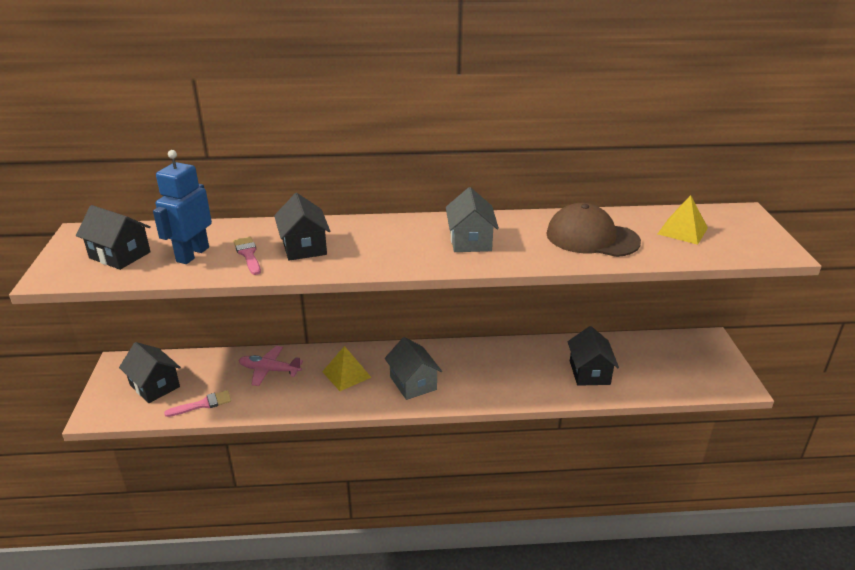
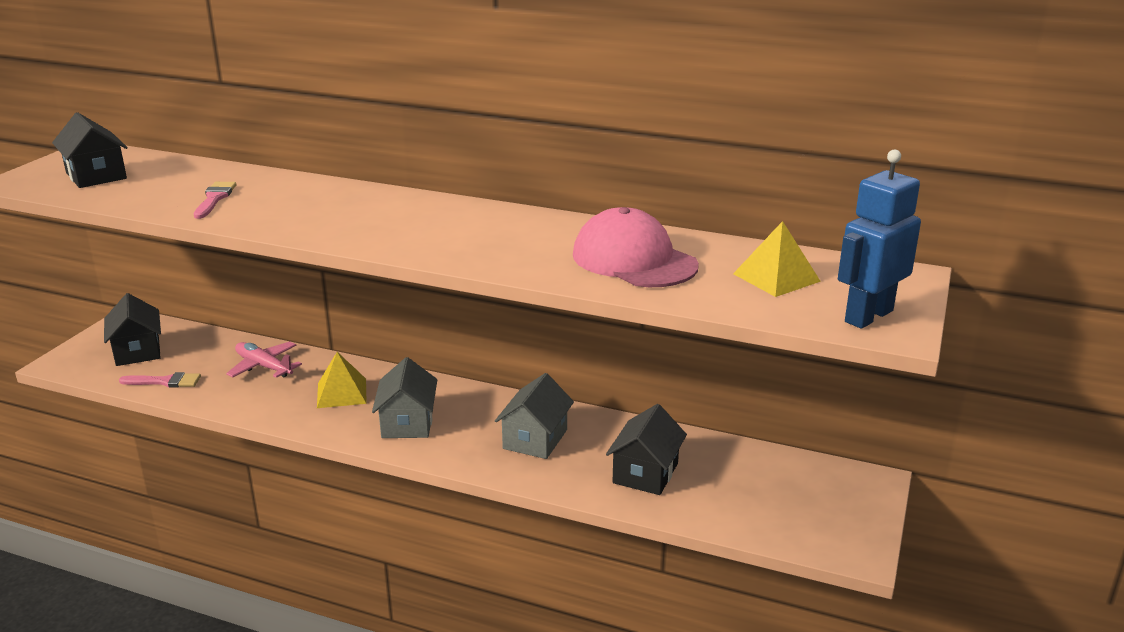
camera: 25 degrees right, 5 degrees down
blue robot [153,150,212,264] -> blue robot moved to [838,149,921,329]
black house [274,193,330,261] -> none
grey house [446,187,499,252] -> grey house moved to [495,373,574,459]
brown cap [546,203,641,257] -> pink cap [573,207,699,287]

